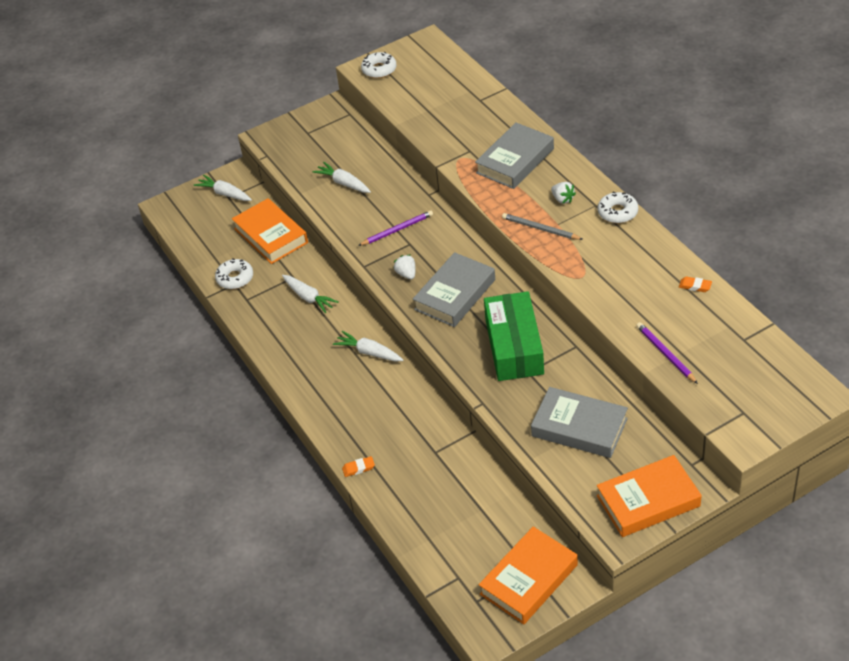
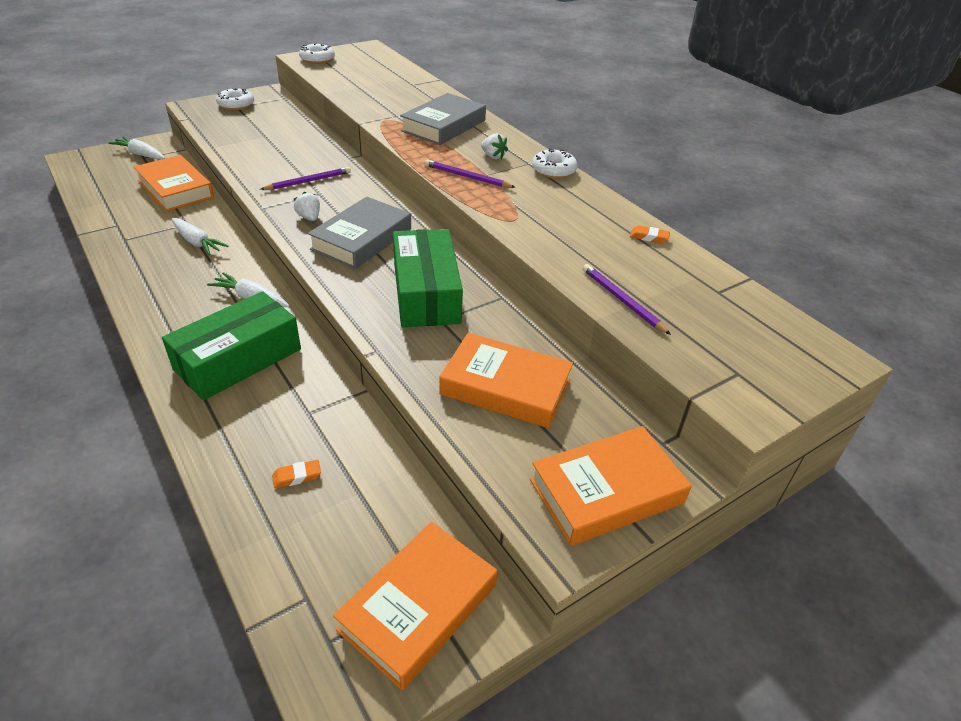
camera: 10 degrees left, 5 degrees down
white donut [215,258,253,289] -> white donut moved to [216,87,254,110]
white carrot [312,162,371,193] -> none
orange eraser [342,456,375,477] -> orange eraser moved to [272,460,321,488]
grey pencil [502,213,583,240] -> purple pencil [424,159,516,188]
grey book [531,387,628,458] -> orange book [439,333,573,428]
none -> green box [162,291,301,400]

